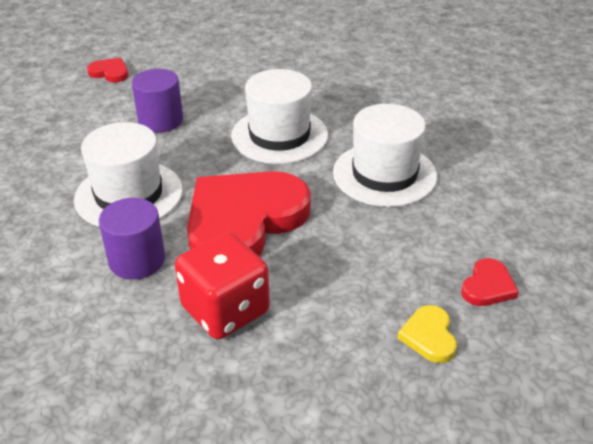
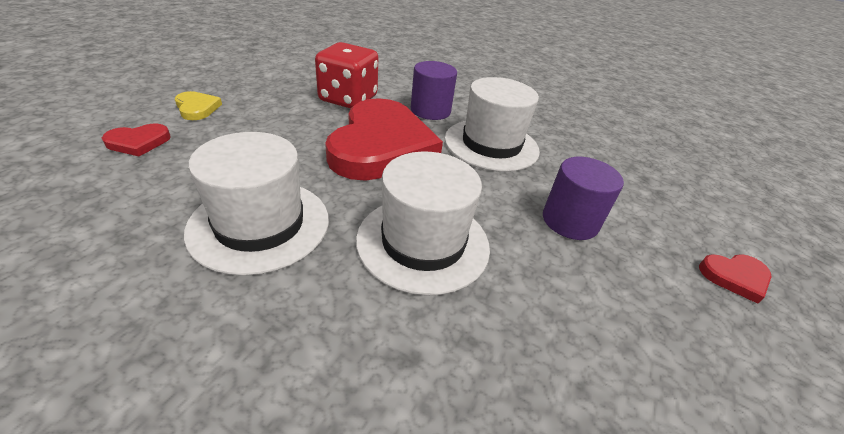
camera: 145 degrees right, 0 degrees up
red heart [461,258,519,306] -> red heart turned 120 degrees counterclockwise [102,123,171,156]

